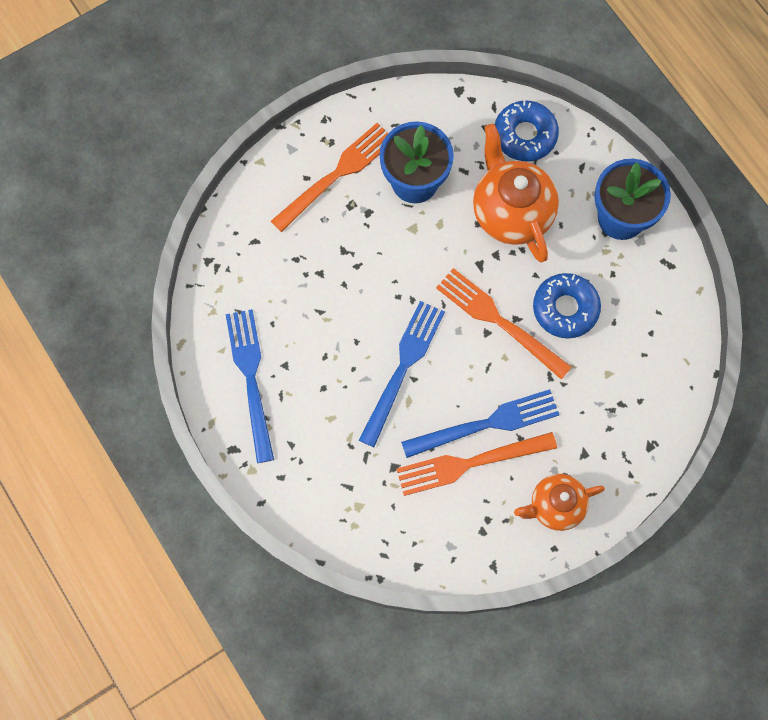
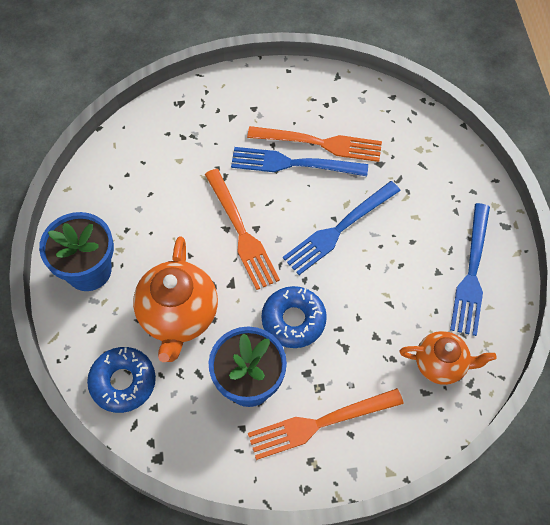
camera: 155 degrees left, 10 degrees down
orange teapot [514,474,605,531] -> orange teapot moved to [400,331,496,385]
blue donut [533,273,601,339] -> blue donut moved to [261,286,327,348]

